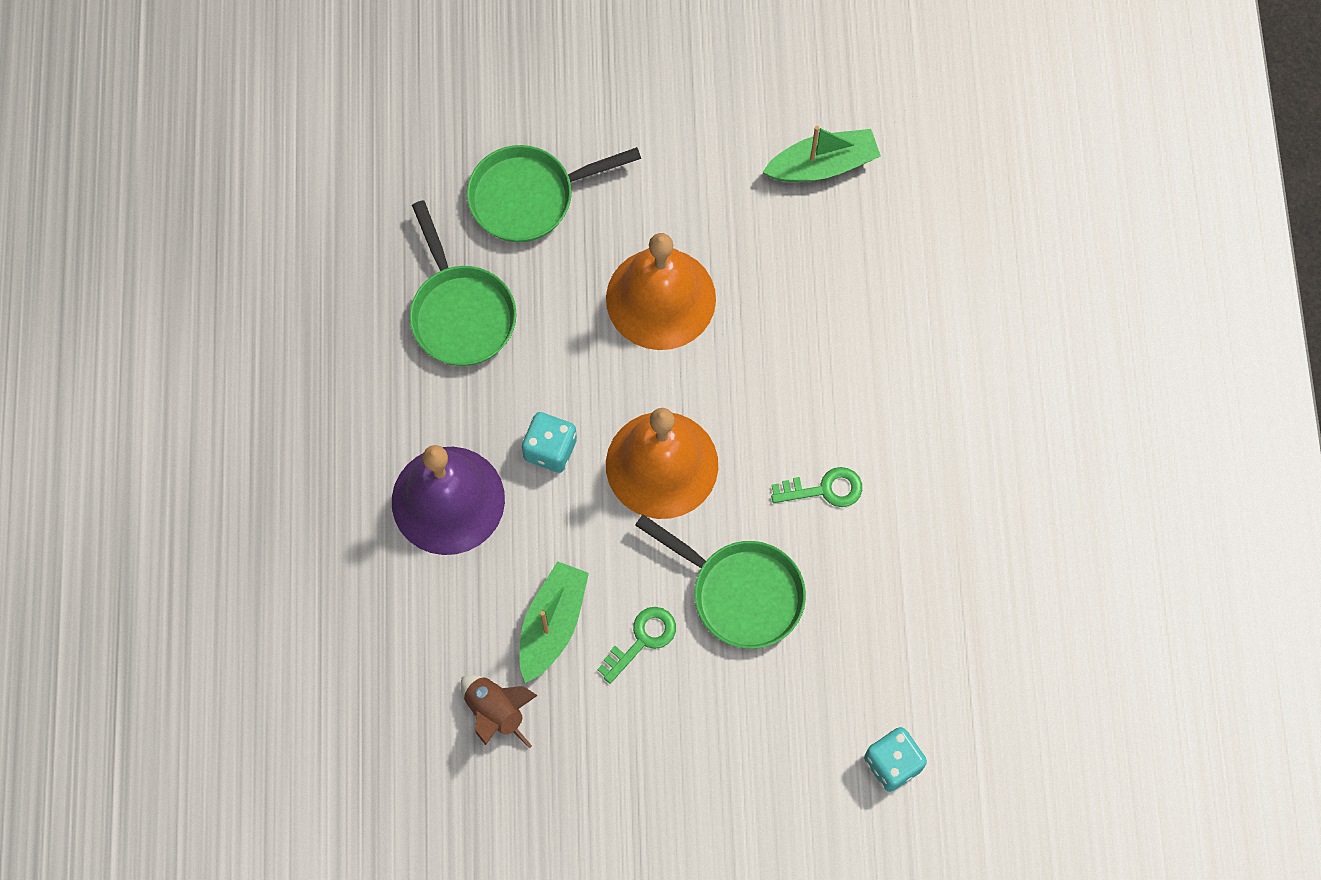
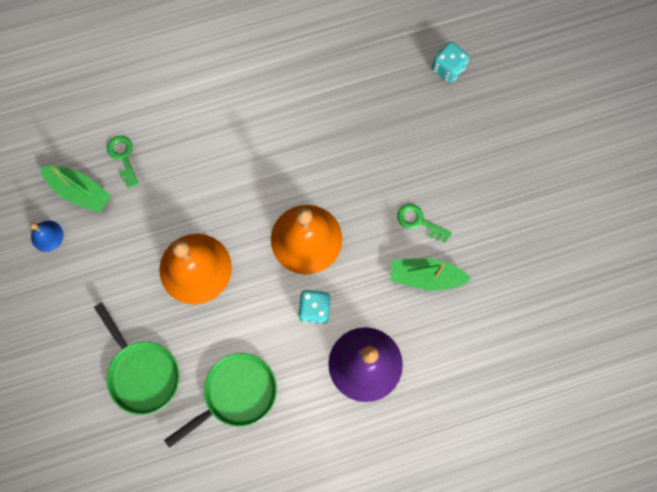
camera: 105 degrees left, 5 degrees up
brown rocket [461,675,538,748] -> none
green pan [635,514,806,649] -> none
green boat [763,126,881,182] -> green boat turned 150 degrees clockwise [40,166,111,213]
green key [771,467,862,507] -> green key moved to [107,136,139,188]
none -> blue bell [30,221,63,252]

